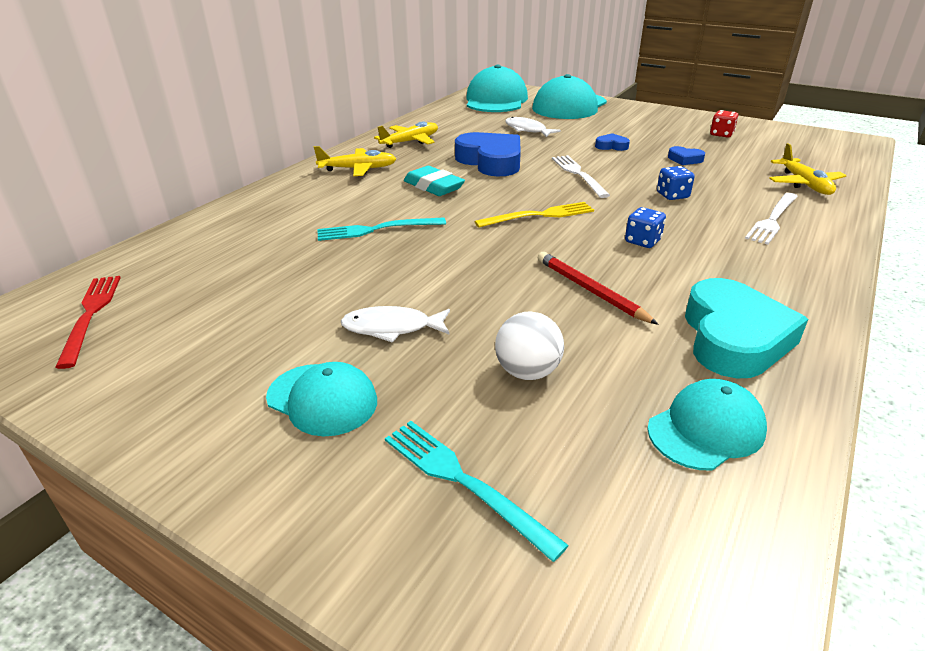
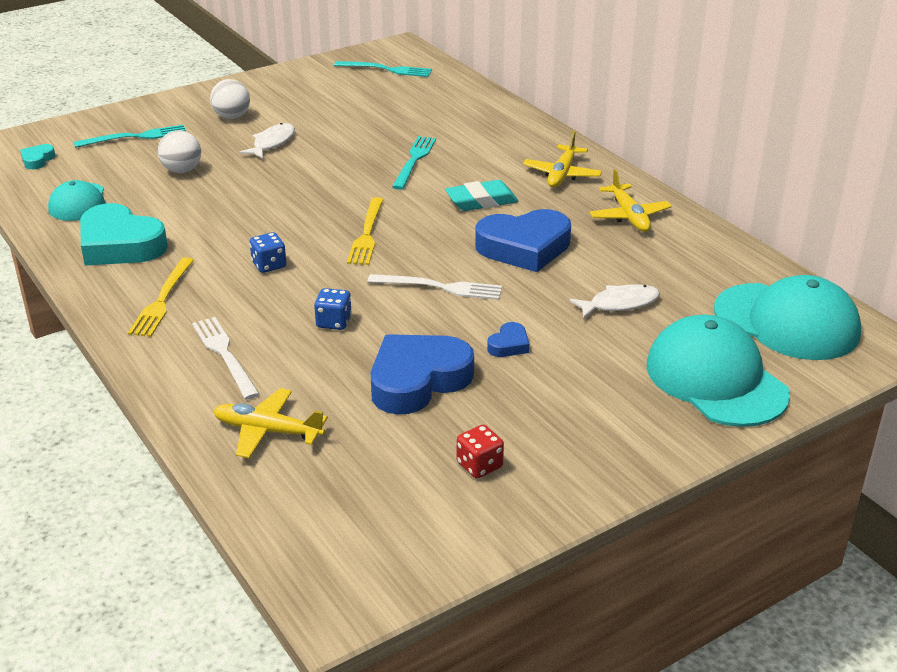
camera: 115 degrees right, 0 degrees up
red fork [55,276,121,369] -> turquoise fork [334,61,432,77]
turquoise cap [266,362,377,436] -> white ball [210,79,250,119]
red pencil [538,252,658,325] -> none
blue heart [668,146,705,165] -> blue heart [370,334,474,414], size x2.26
none -> turquoise heart [20,144,55,169]
none -> yellow fork [128,257,194,337]

